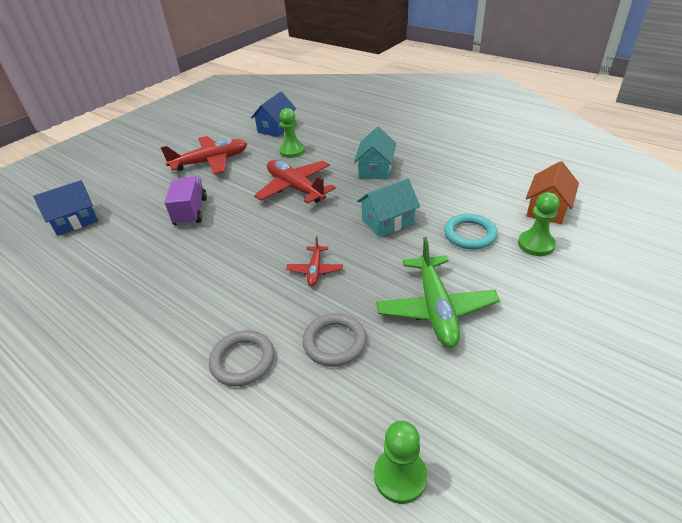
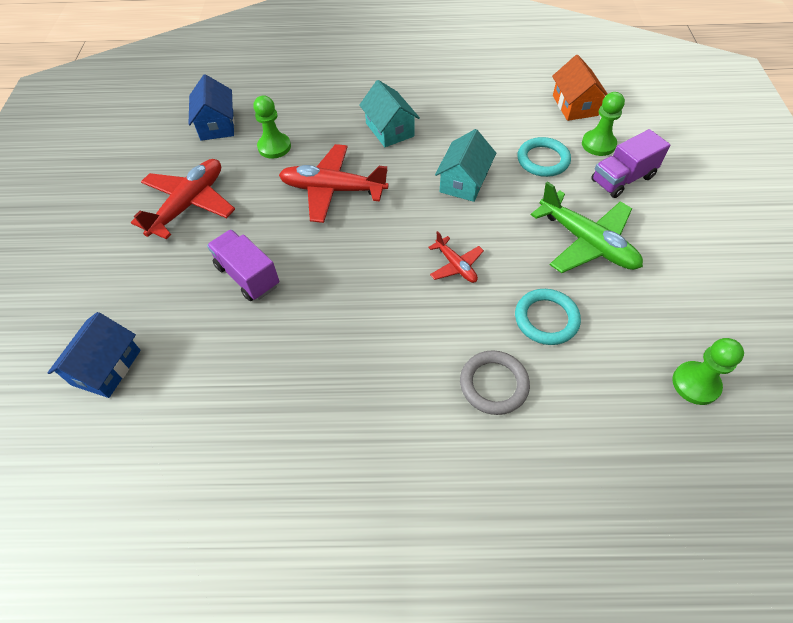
camera: 40 degrees left, 15 degrees up
grey ring [302,313,366,367] -> turquoise ring [515,289,581,345]
none -> purple truck [591,129,670,198]

